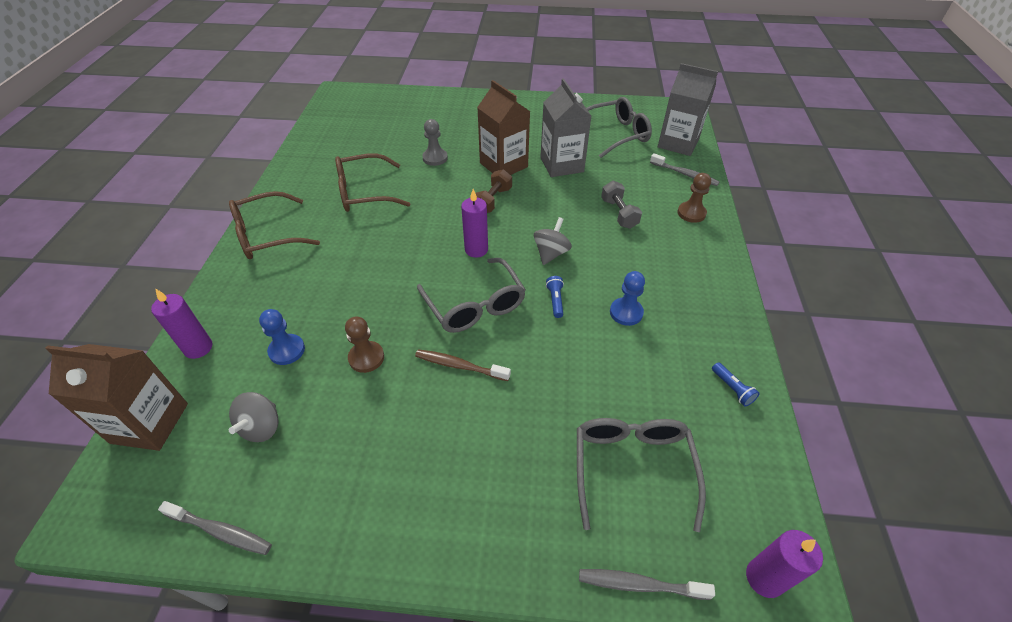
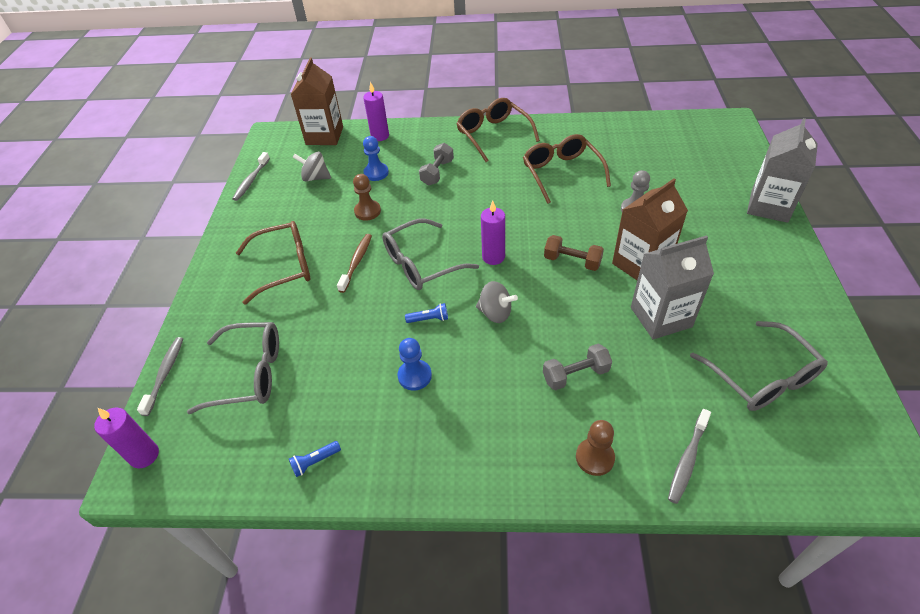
camera: 90 degrees right, 0 degrees up
grey carton [658,63,718,156] -> grey carton moved to [747,118,818,223]
none -> brown glasses [236,221,310,305]
none -> grey dumbbell [419,143,454,185]

